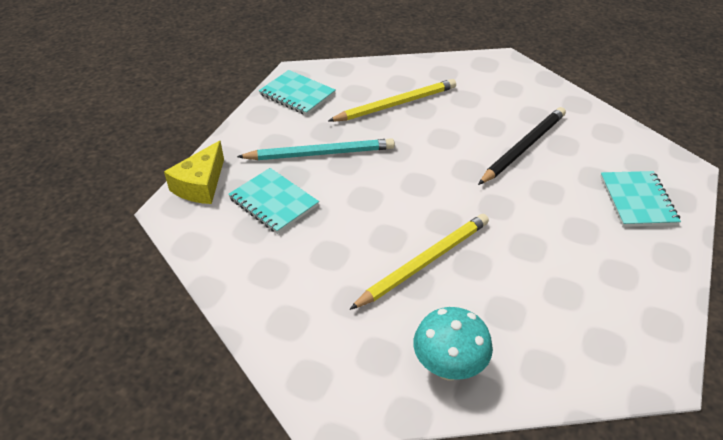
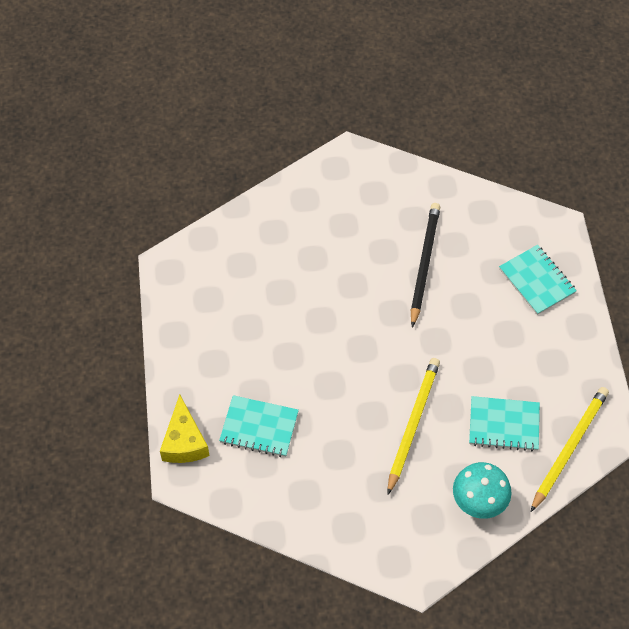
camera: 30 degrees left, 15 degrees up
turquoise pencil [237,138,395,160] -> none
turquoise notebook [259,70,335,115] -> turquoise notebook moved to [469,396,540,451]
yellow pencil [328,79,456,122] -> yellow pencil moved to [531,387,609,512]

